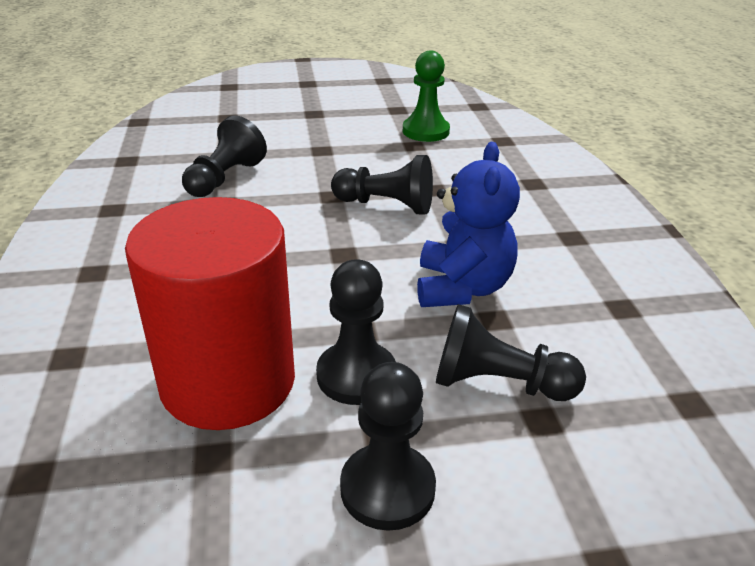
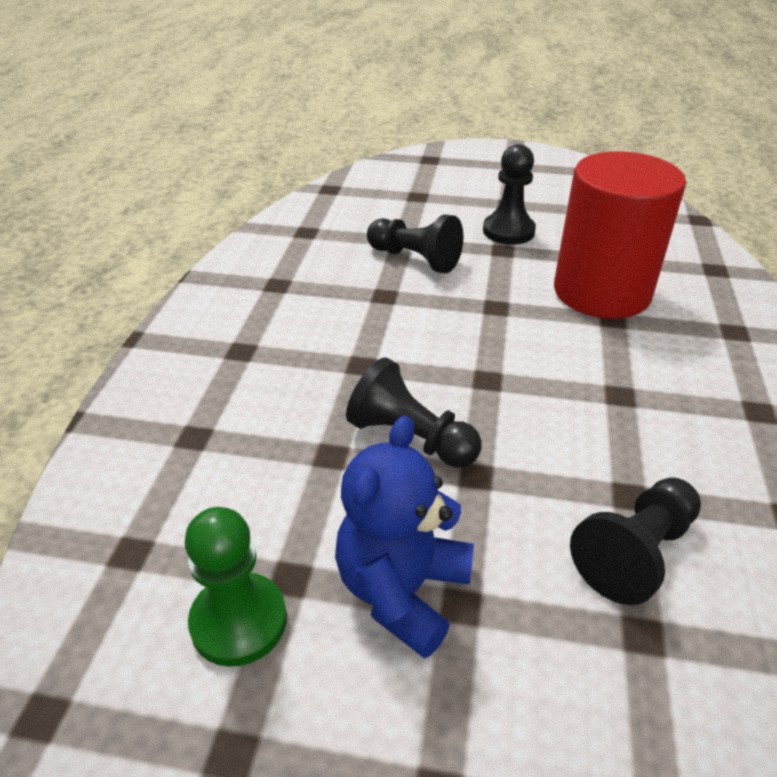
camera: 160 degrees left, 5 degrees up
black pawn [316,259,396,405] -> none
blue teddy bear [417,142,520,307] -> blue teddy bear moved to [335,415,474,659]

